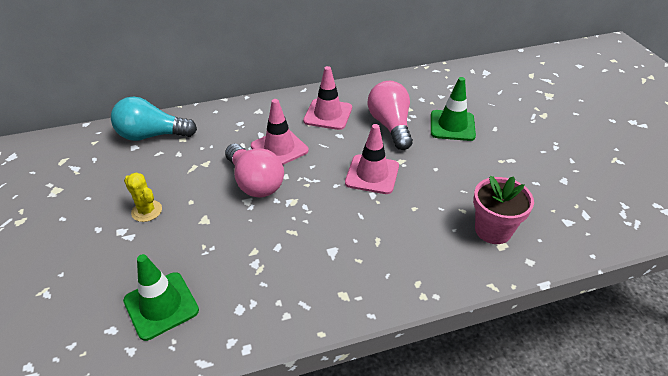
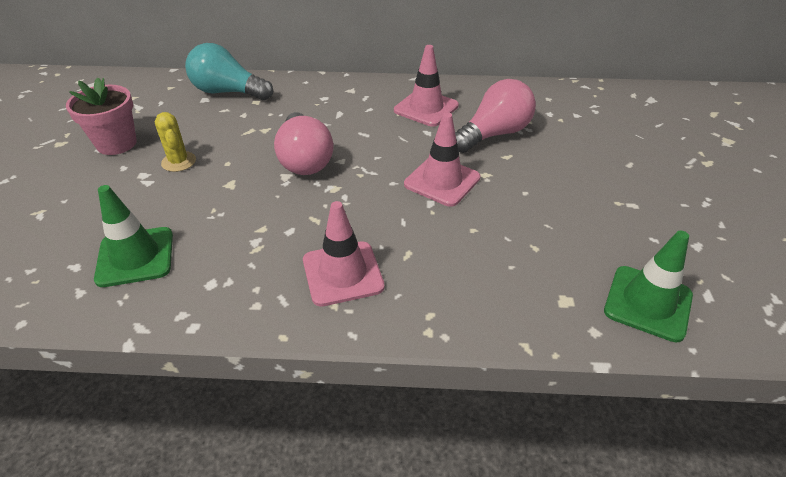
camera: 20 degrees right, 0 degrees up
pink traffic cone [251,99,309,165] -> pink traffic cone moved to [303,201,384,307]
pink light bulb [368,81,413,150] -> pink light bulb turned 45 degrees clockwise [455,79,536,153]
green traffic cone [431,77,476,141] -> green traffic cone moved to [604,230,693,342]
pink flower pot [473,176,534,244] -> pink flower pot moved to [66,78,137,155]

